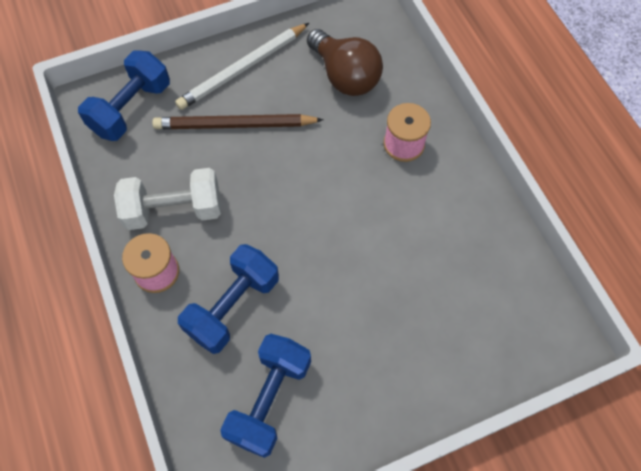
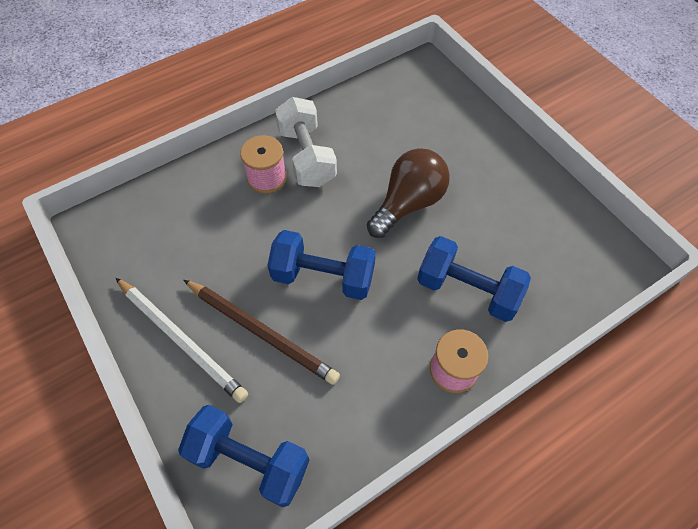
camera: 100 degrees left, 5 degrees down
white dumbbell [114,168,221,230] -> white dumbbell moved to [275,97,337,187]
brown pencil [152,114,324,129] -> brown pencil turned 45 degrees counterclockwise [184,280,340,385]
blue dumbbell [220,334,311,458] -> blue dumbbell moved to [267,230,376,300]
brown light bulb [307,29,383,96] -> brown light bulb moved to [367,148,450,238]

